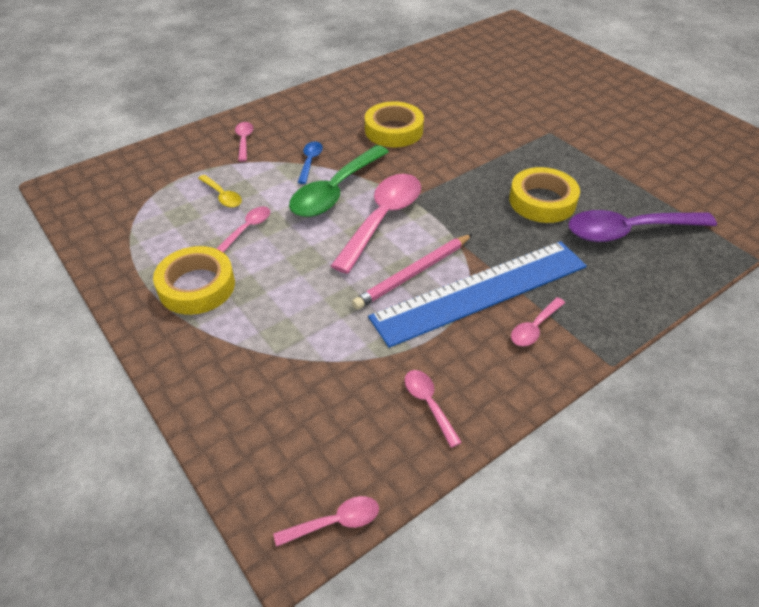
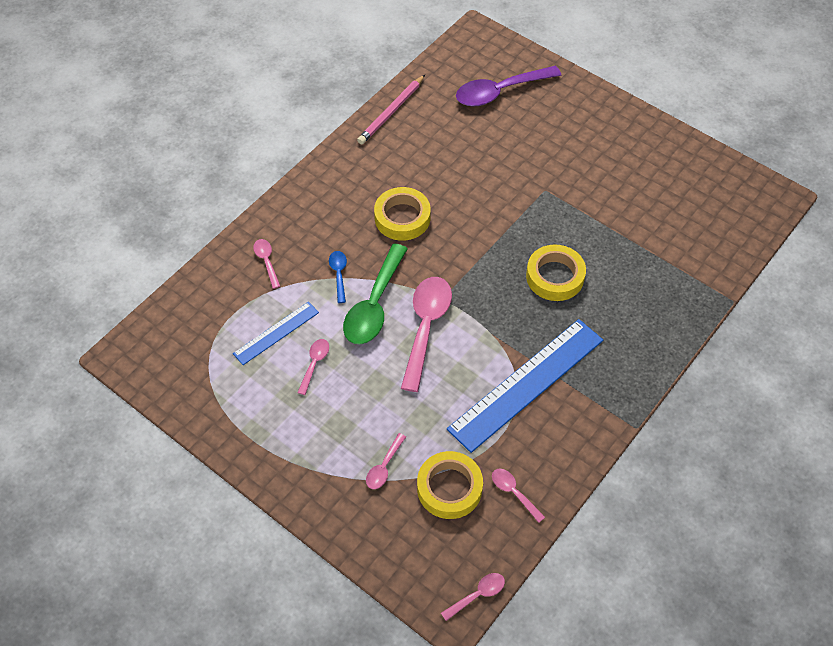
camera: 15 degrees left, 10 degrees up
yellow tape [153,246,235,315] -> yellow tape moved to [417,451,483,519]
yellow spoon [198,175,242,208] -> blue ruler [233,302,319,365]
pink pencil [352,234,473,310] -> pink pencil moved to [357,75,425,145]
pink spoon [511,297,565,346] -> pink spoon moved to [366,433,406,489]
purple spoon [568,210,717,242] -> purple spoon moved to [456,66,561,106]

